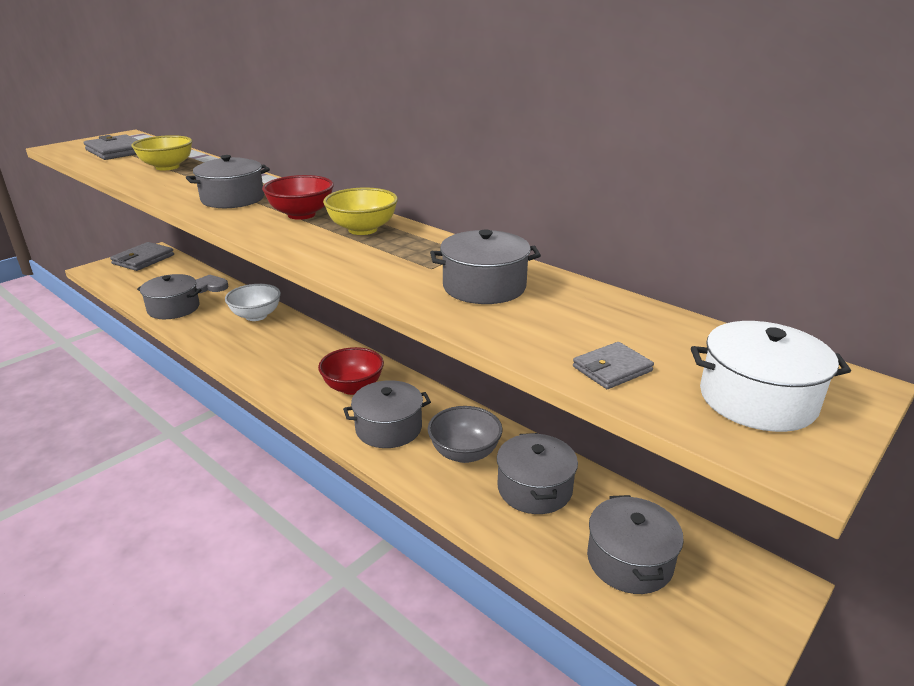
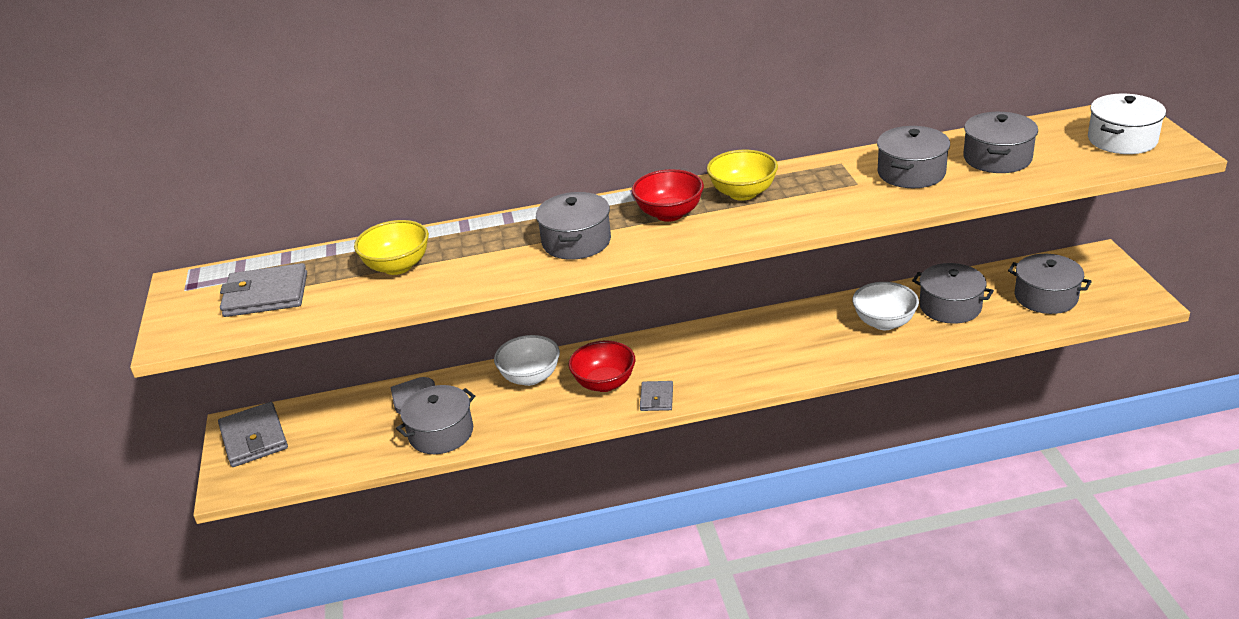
camera: 50 degrees left, 5 degrees up
red bowl [318,347,384,395] -> red bowl moved to [569,340,635,392]
grey pot [343,380,431,448] -> grey pot moved to [963,112,1038,173]
grey bowl [428,406,503,463] -> white bowl [853,282,919,330]
grey wallet [573,342,654,389] -> grey wallet moved to [640,381,673,411]

